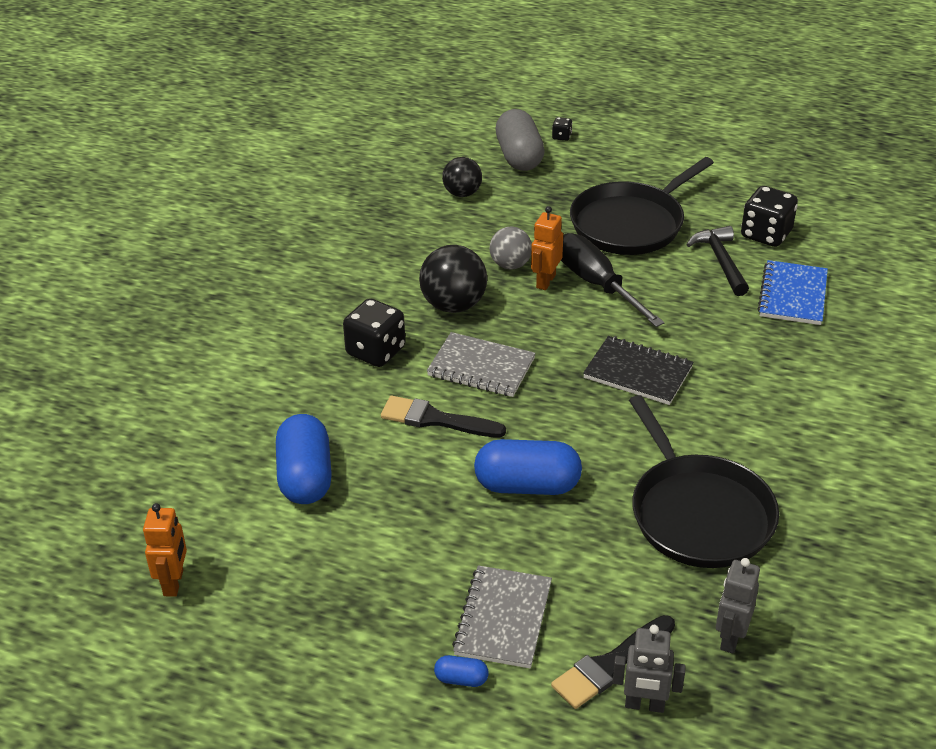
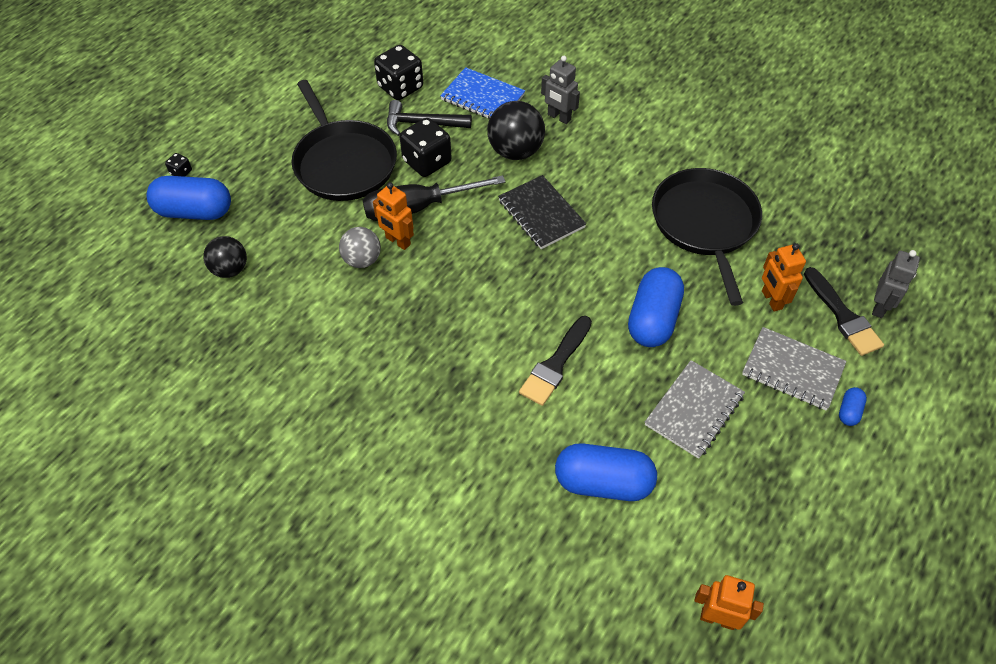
camera: 75 degrees left, 15 degrees up
black dice [343,298,405,367] -> black dice moved to [400,118,452,177]
black ball [419,245,487,313] -> black ball moved to [487,101,545,160]
grey notebook [427,332,536,397] -> grey notebook moved to [645,360,745,459]
grey capsule [495,109,545,171] -> blue capsule [146,176,231,220]
black notebook [583,336,694,405] -> black notebook turned 75 degrees counterclockwise [498,175,586,249]
black pan [629,395,779,568] -> black pan turned 90 degrees counterclockwise [652,168,762,306]
grey robot [716,558,760,654] -> grey robot moved to [541,56,580,124]
none -> orange robot [762,243,806,311]

